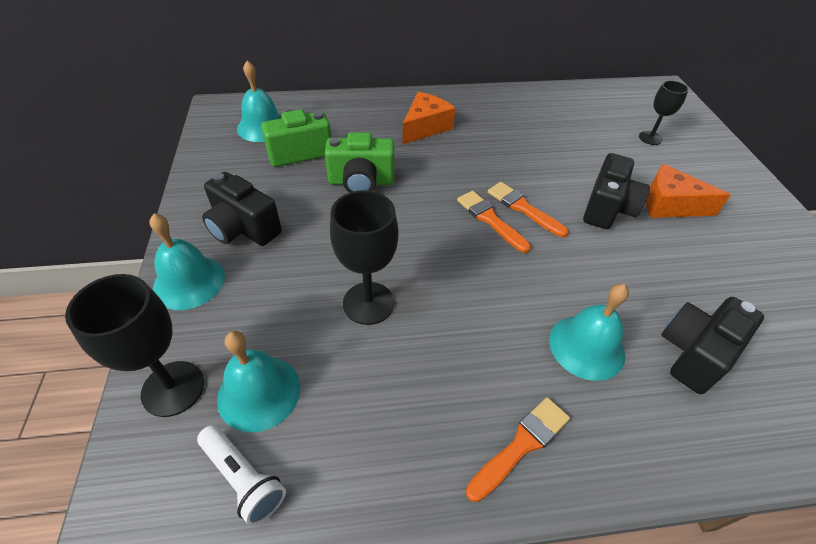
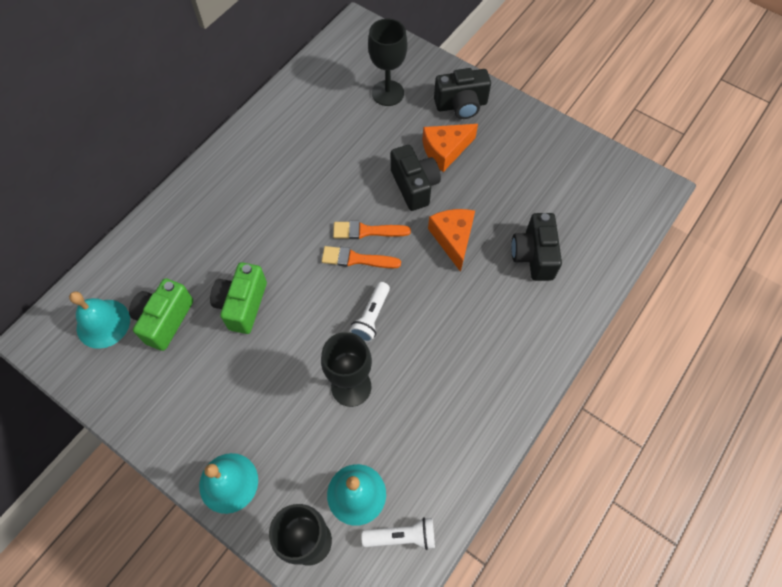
camera: 45 degrees left, 15 degrees up
black camera [202,172,282,246] -> black camera moved to [434,68,491,119]
green camera [325,132,394,193] -> green camera turned 150 degrees clockwise [210,262,267,334]
orange cheese [402,92,456,144] -> orange cheese moved to [428,209,475,272]
orange brush [466,397,570,502] -> none
turquoise bell [549,284,629,381] -> none
black goblet [639,80,689,145] -> black goblet [368,19,407,106], size x1.60
none -> white flashlight [349,282,390,342]

